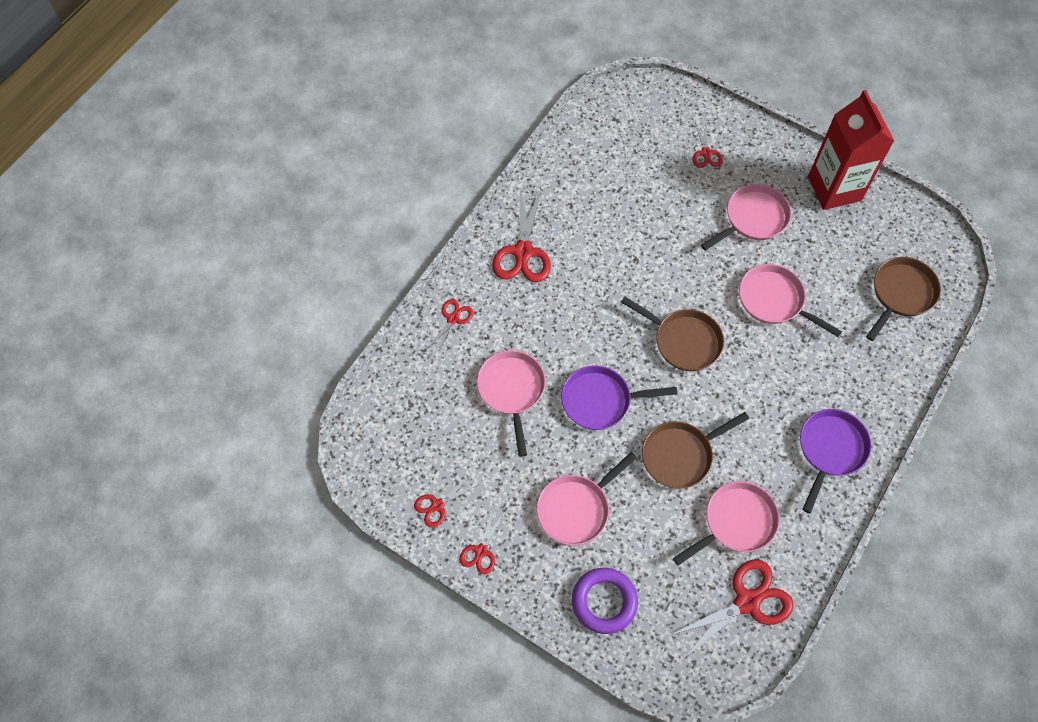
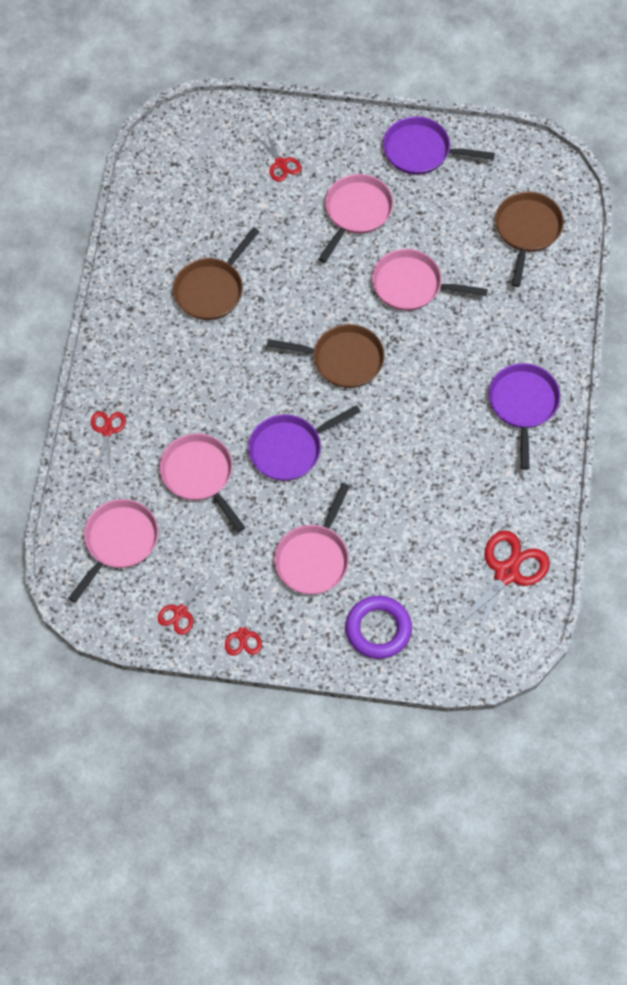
camera: 25 degrees left, 0 degrees up
red scissors [492,188,551,282] -> none
brown pan [642,412,749,489] -> brown pan moved to [173,227,260,320]
pink pan [673,481,780,565] -> pink pan moved to [68,499,159,603]
red carton [808,90,894,210] -> purple pan [383,116,495,175]

